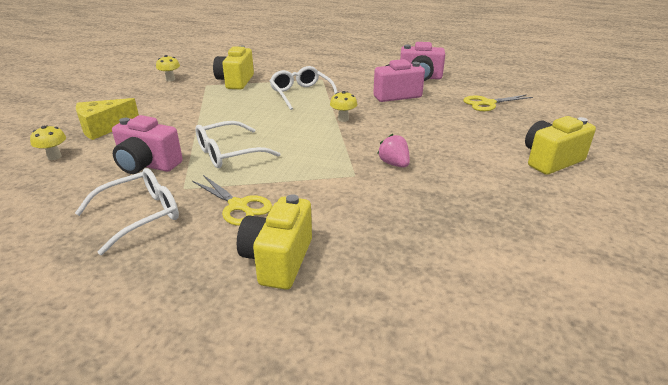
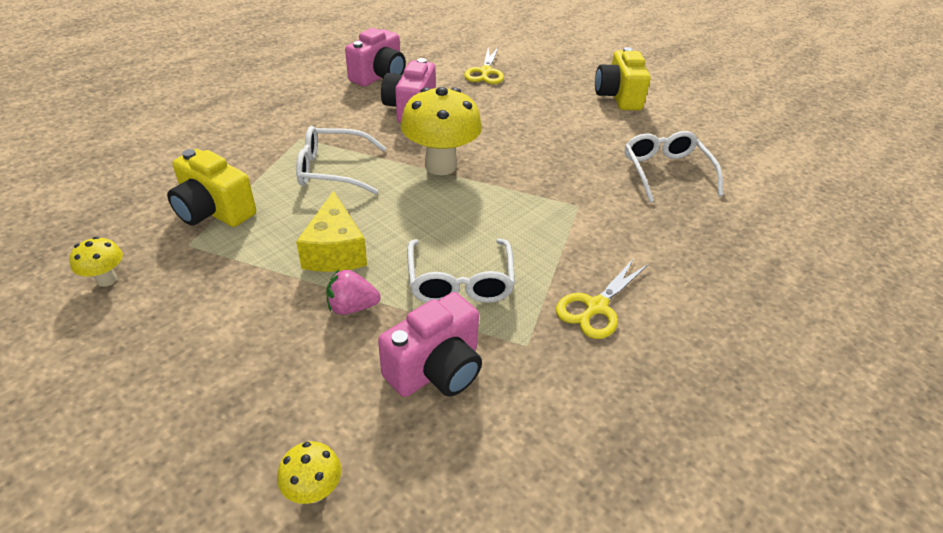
camera: 65 degrees left, 10 degrees up
white glasses [75,168,179,255] -> white glasses moved to [625,131,723,203]
yellow cheese [76,98,139,140] -> yellow cheese moved to [296,191,367,272]
yellow scissors [192,175,272,226] -> yellow scissors turned 150 degrees clockwise [556,258,649,339]
yellow camera [237,194,312,290] -> none
yellow mushroom [330,91,357,122] -> yellow mushroom [401,87,482,175], size x2.15
pink strawberry [377,134,410,168] -> pink strawberry moved to [326,269,381,315]

